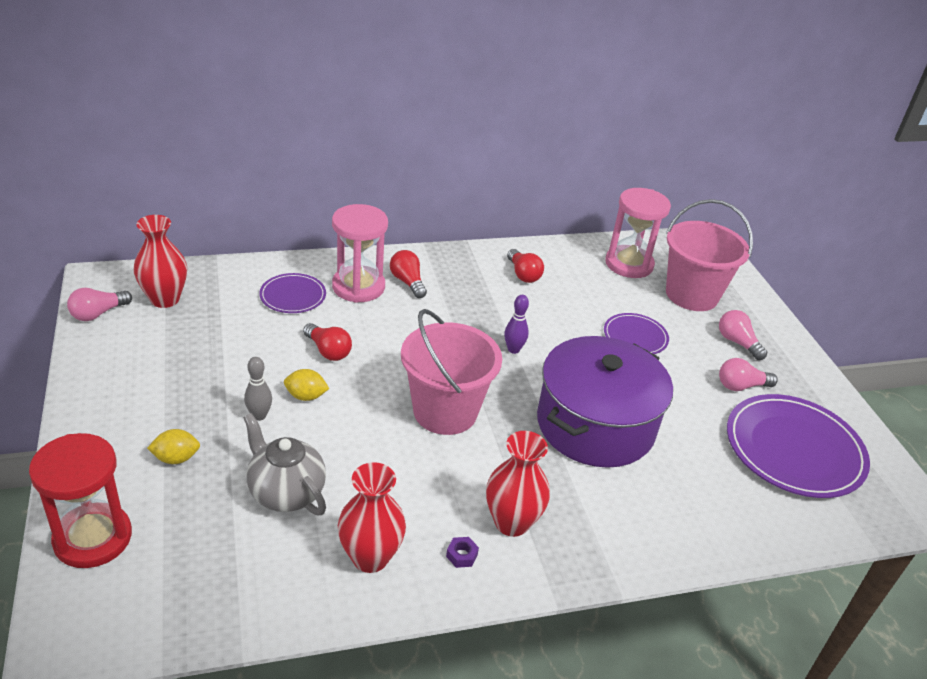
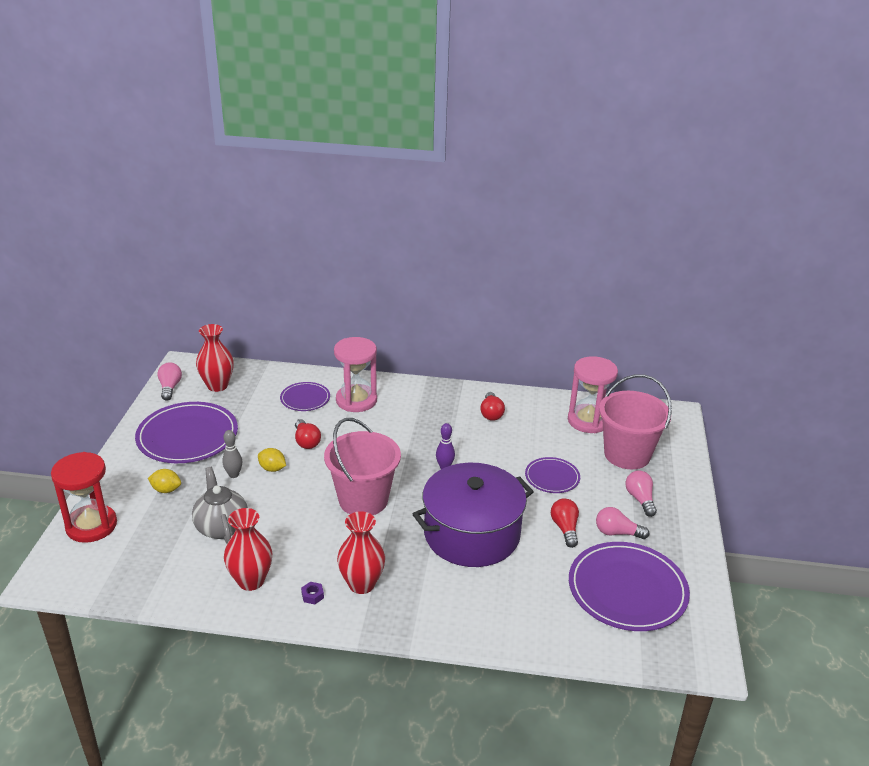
camera: 25 degrees right, 5 degrees down
pink light bulb [67,288,132,321] -> pink light bulb turned 105 degrees clockwise [157,362,182,401]
red light bulb [390,250,427,298] -> red light bulb moved to [551,498,579,548]
none -> purple plate [135,402,238,463]

